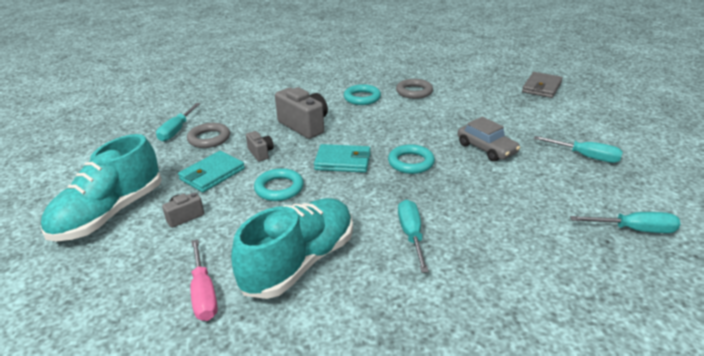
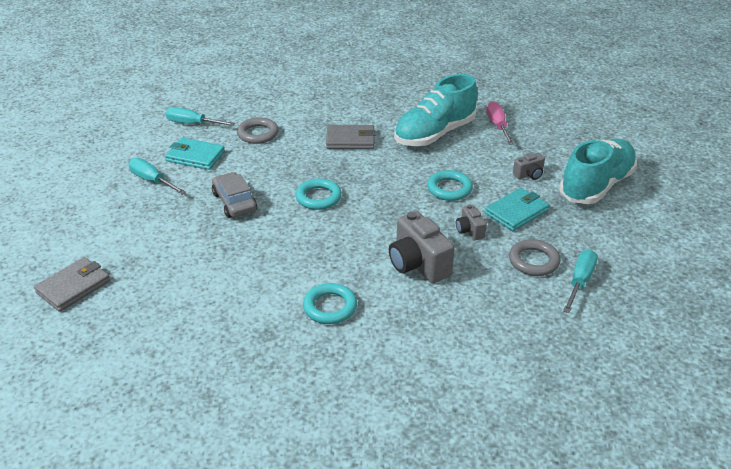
camera: 170 degrees left, 5 degrees up
turquoise wallet [314,144,371,173] -> turquoise wallet moved to [165,138,225,170]
grey ring [396,79,433,99] -> grey ring moved to [237,117,279,144]
turquoise screwdriver [398,200,429,273] -> grey wallet [326,125,376,149]

